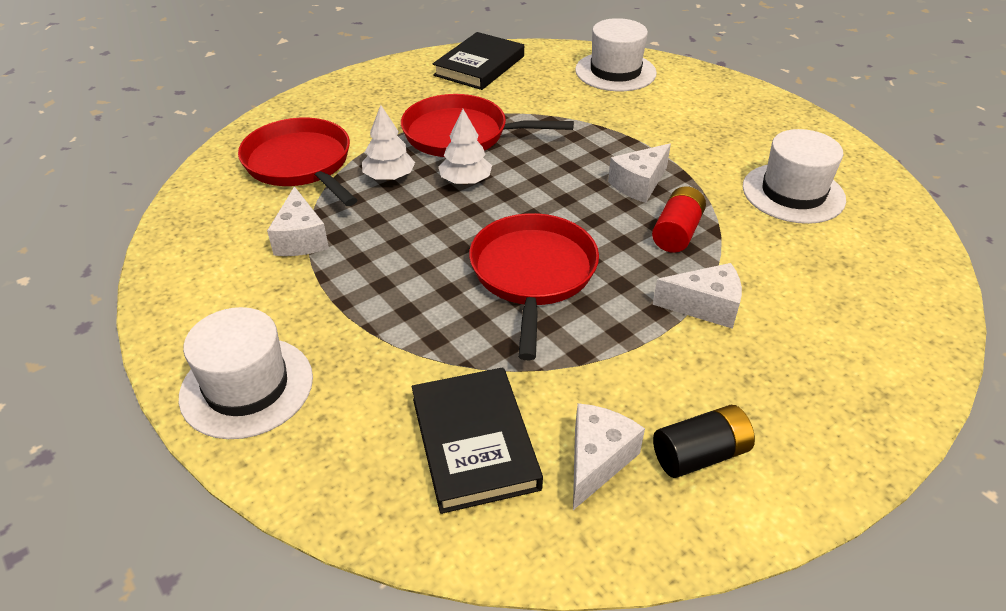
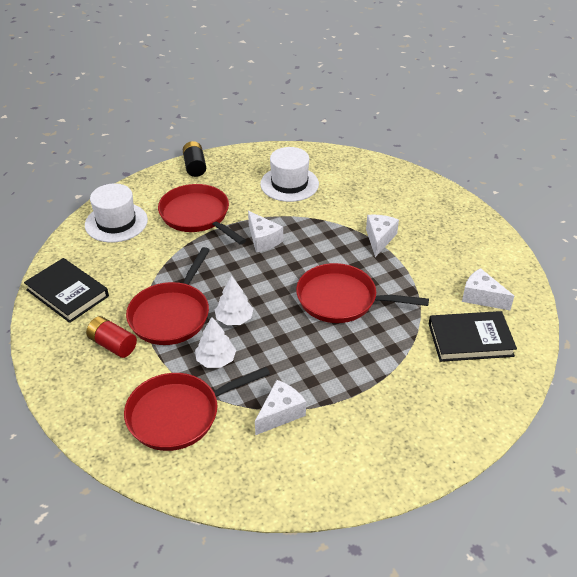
camera: 80 degrees left, 0 degrees up
white hat [179,307,313,439] -> none
white cheese [267,186,329,256] -> white cheese turned 45 degrees counterclockwise [255,380,306,435]
red battery [652,186,706,253] -> red battery moved to [86,316,137,358]
black battery [653,405,755,478] -> black battery moved to [183,141,206,177]
none -> red pan [158,184,246,245]

